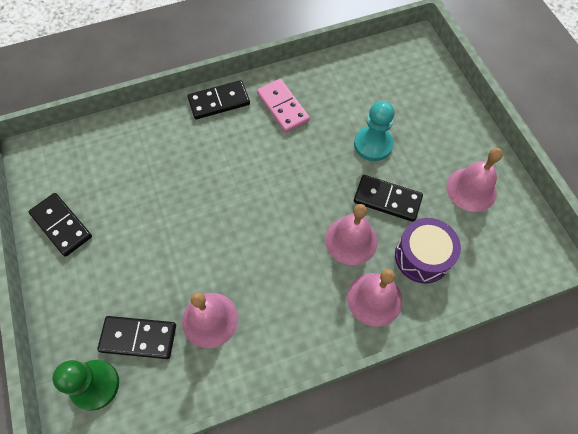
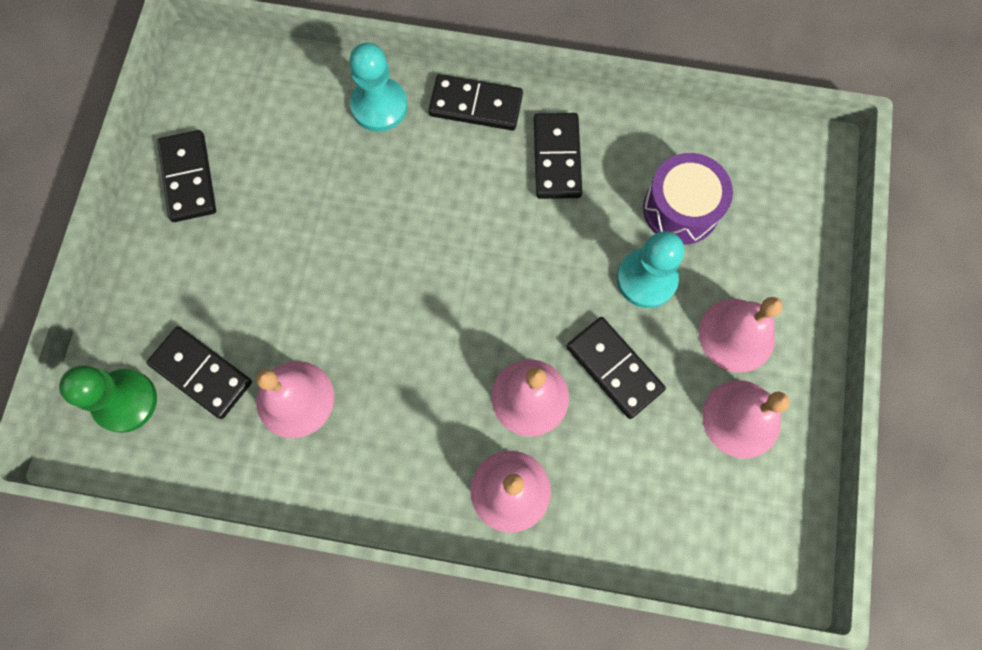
camera: 30 degrees right, 10 degrees up
pink domino [257,79,310,133] -> black domino [534,113,582,199]
purple drum [395,218,461,283] -> purple drum moved to [643,153,733,245]
none -> turquoise pawn [349,43,408,132]
none -> pink bell [699,297,782,372]

